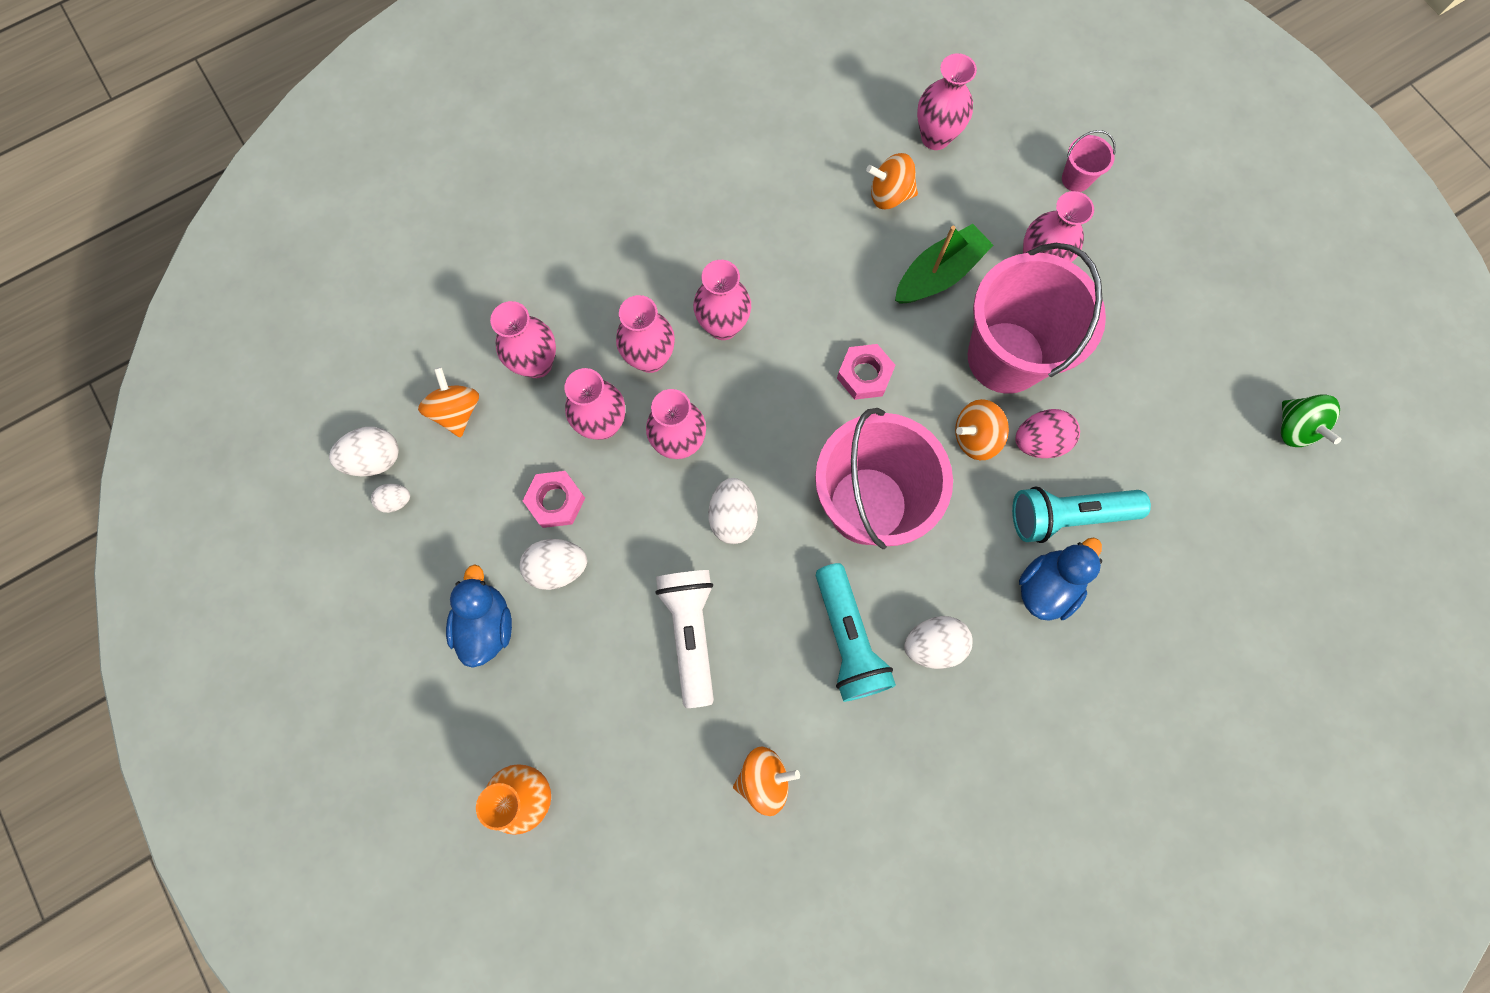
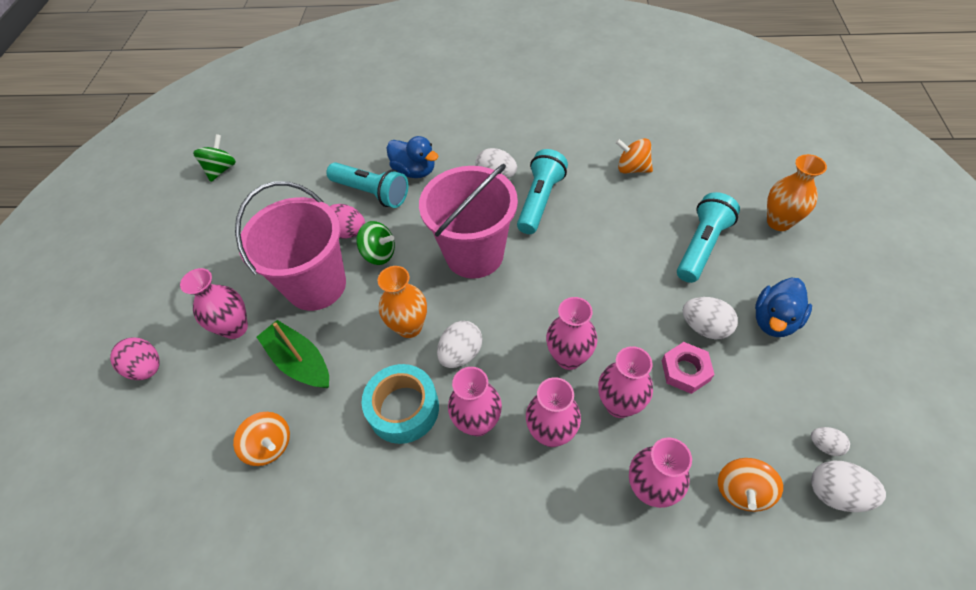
camera: 140 degrees left, 20 degrees down
white flashlight [655,570,714,708] -> none
white egg [708,478,758,544] -> white egg moved to [437,321,482,368]
pink nut [837,344,896,400] -> orange vase [378,266,427,338]
green boat [895,224,993,304] -> green boat turned 45 degrees clockwise [257,320,329,388]
pink vase [917,53,977,150] -> none
orange spinning top [955,399,1009,460] -> green spinning top [357,221,395,265]
blue duck [1019,537,1102,621] -> blue duck turned 135 degrees counterclockwise [387,136,438,178]
pink bucket [1062,130,1116,192] -> pink egg [110,338,160,380]
none -> turquoise tape [362,364,439,444]
none -> turquoise flashlight [677,192,740,283]

